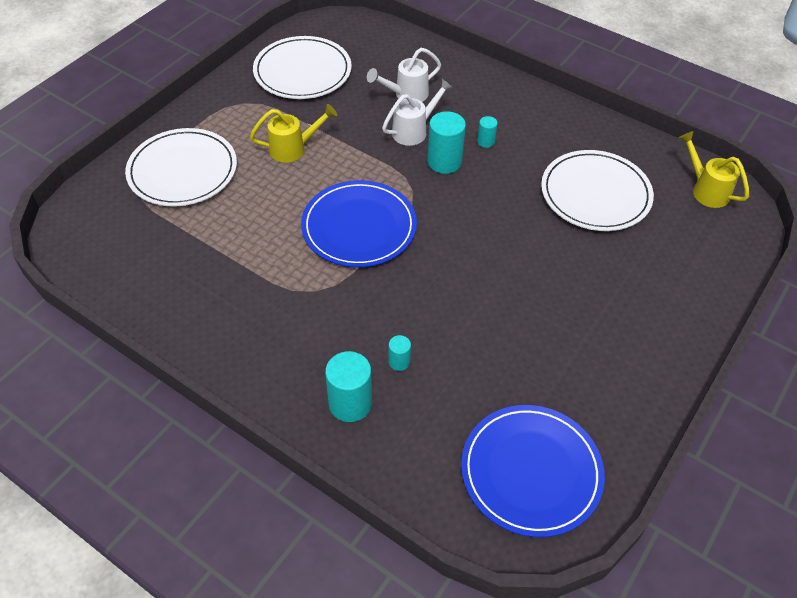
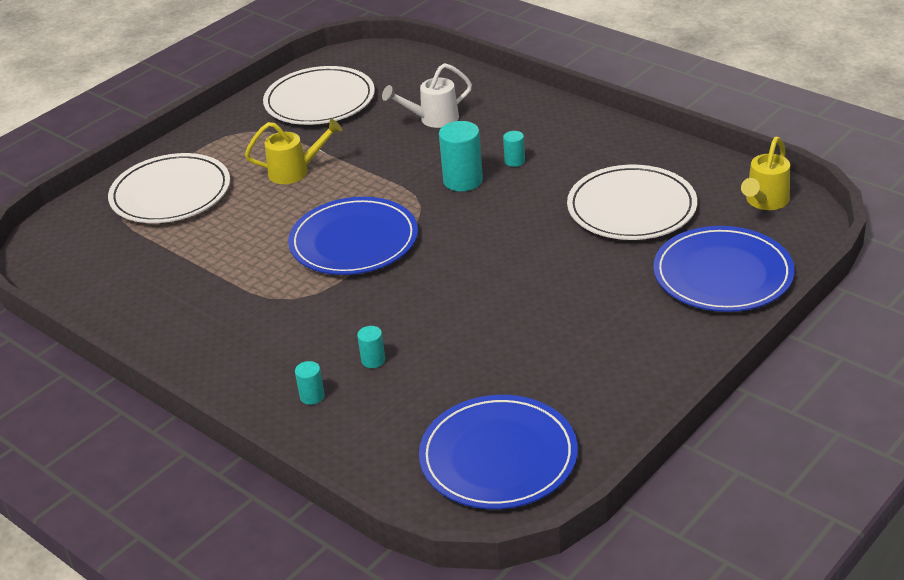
camera: 10 degrees right, 15 degrees down
turquoise cylinder [325,351,372,422] -> turquoise cylinder [295,361,325,405], size x0.52
white watering can [382,79,453,146] -> none
yellow watering can [679,131,749,208] -> yellow watering can turned 120 degrees counterclockwise [741,137,790,210]
none -> blue plate [653,226,795,312]

